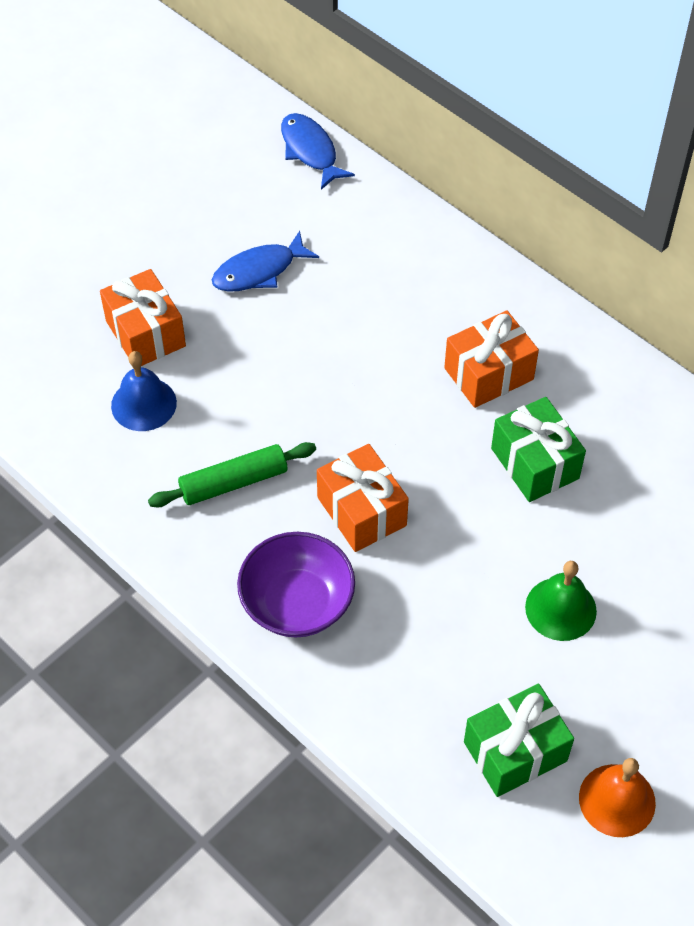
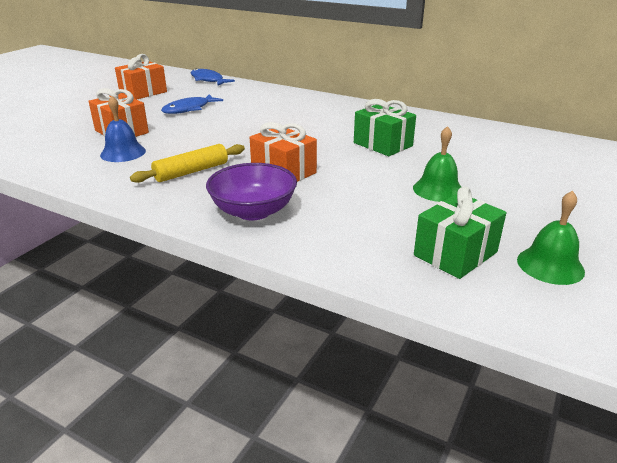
camera: 15 degrees left, 25 degrees down
green rolling pin [148,442,316,508] -> yellow rolling pin [130,144,245,183]
orange gift [444,310,539,408] -> orange gift moved to [115,54,167,100]
orange bell [579,758,656,837] -> green bell [517,190,585,285]

